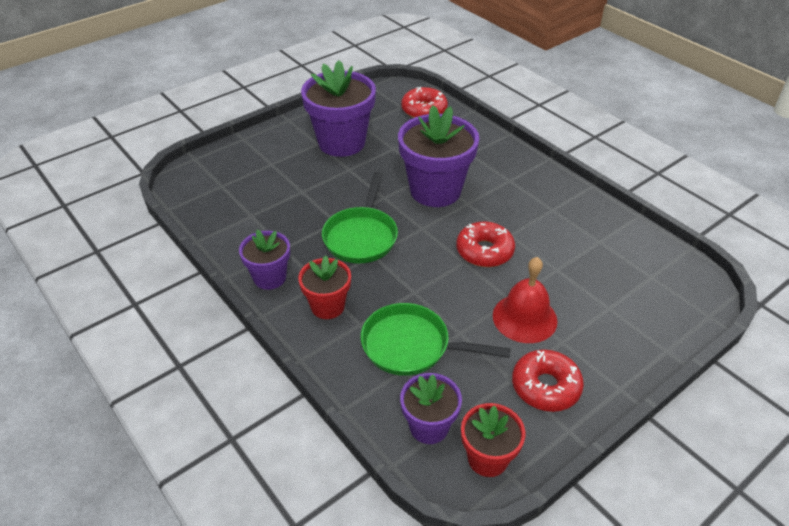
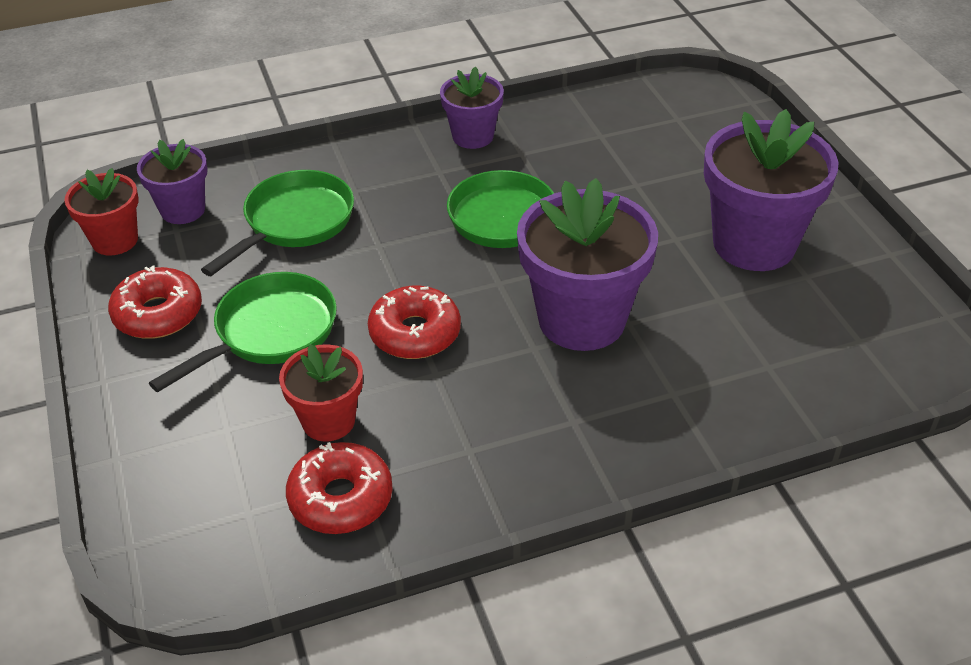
camera: 110 degrees right, 0 degrees up
red flower pot [298,255,351,319] -> red flower pot moved to [279,344,363,441]
red donut [401,87,448,118] -> red donut moved to [286,442,393,534]
red bell [493,257,558,343] -> green pan [149,272,337,392]

